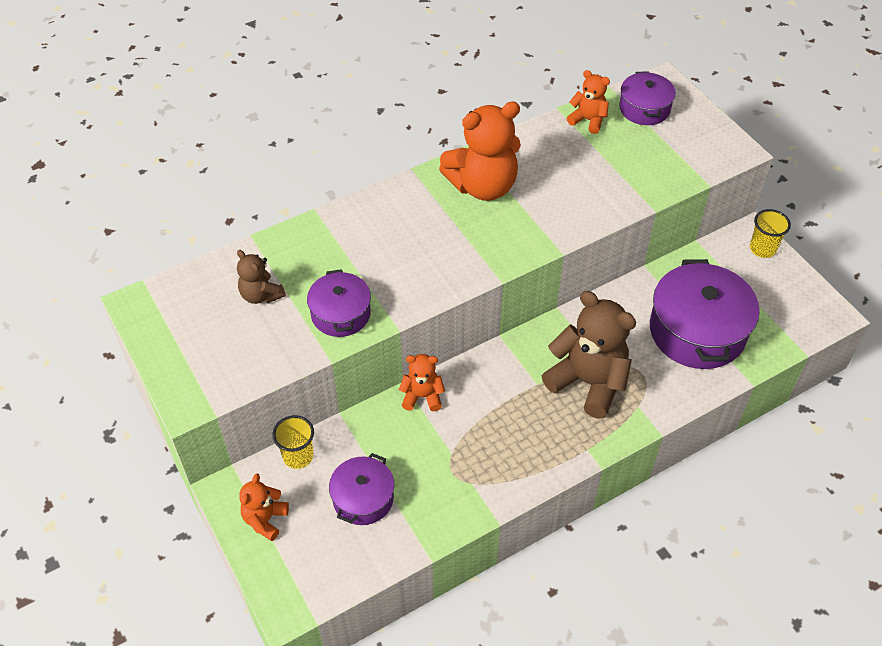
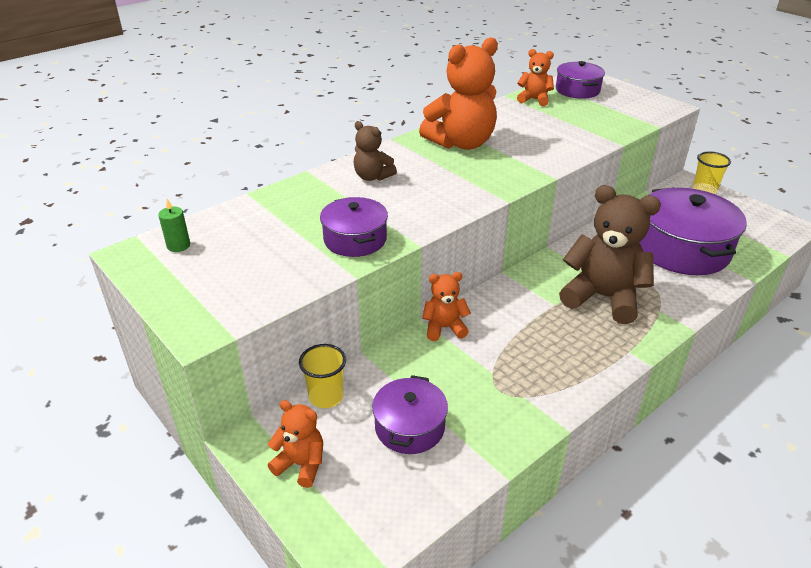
camera: 10 degrees left, 15 degrees down
brown teddy bear [237,250,286,304] -> brown teddy bear moved to [354,121,397,181]
orange teddy bear [239,474,289,541] -> orange teddy bear turned 105 degrees clockwise [268,400,323,488]
none -> green candle [158,199,190,252]

